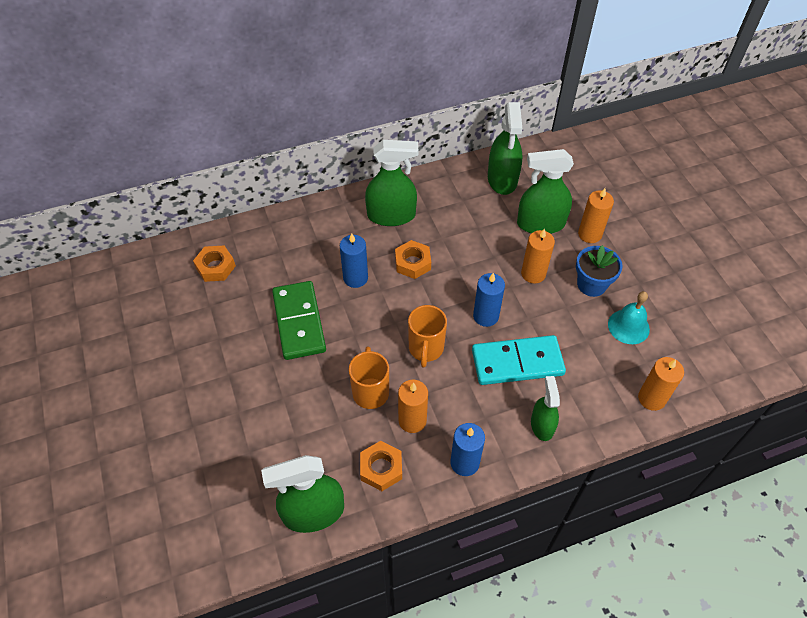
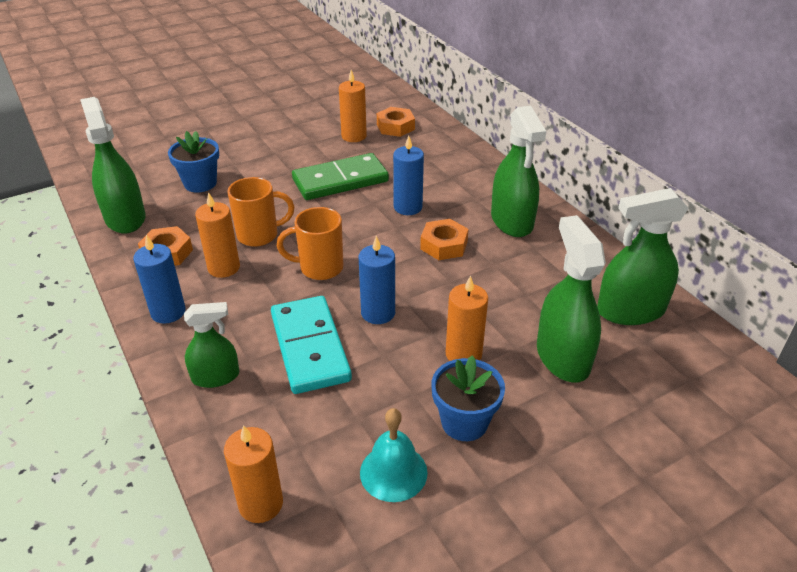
camera: 80 degrees right, 15 degrees down
orange candle [578,188,614,243] -> orange candle moved to [339,70,367,142]
none -> blue flower pot [168,131,219,193]

